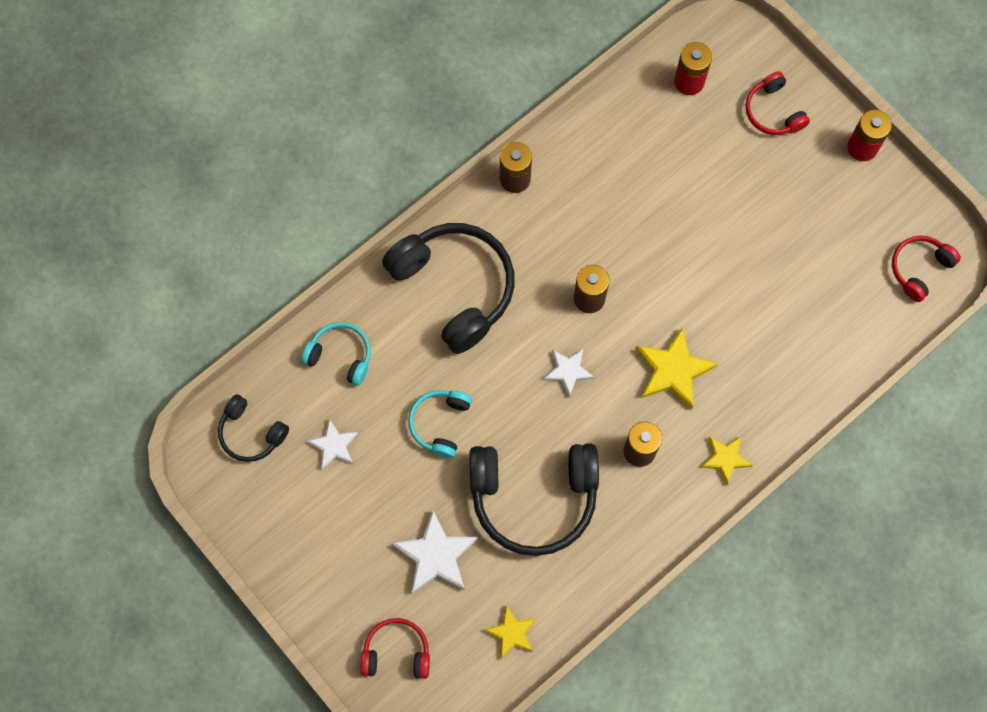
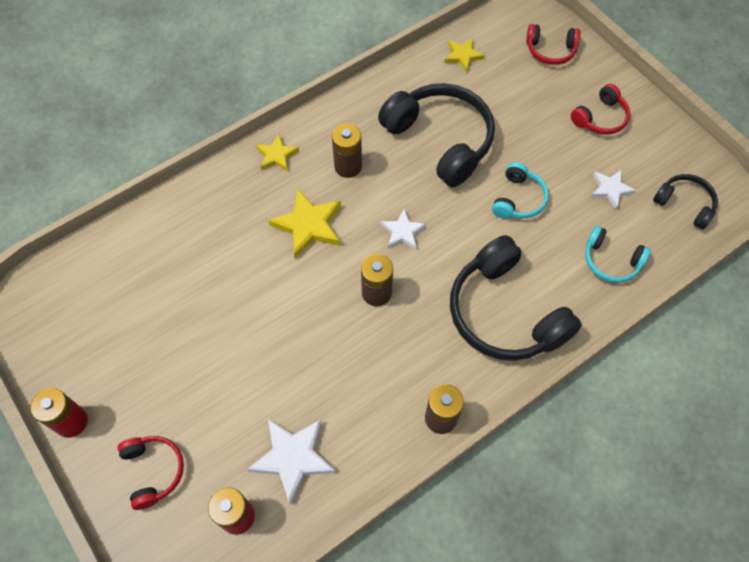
camera: 175 degrees left, 10 degrees down
white star [392,510,478,594] -> white star moved to [248,419,336,504]
black headphones [469,443,599,556] -> black headphones turned 45 degrees clockwise [378,83,495,187]
red headphones [892,235,961,302] -> red headphones moved to [571,84,630,135]

